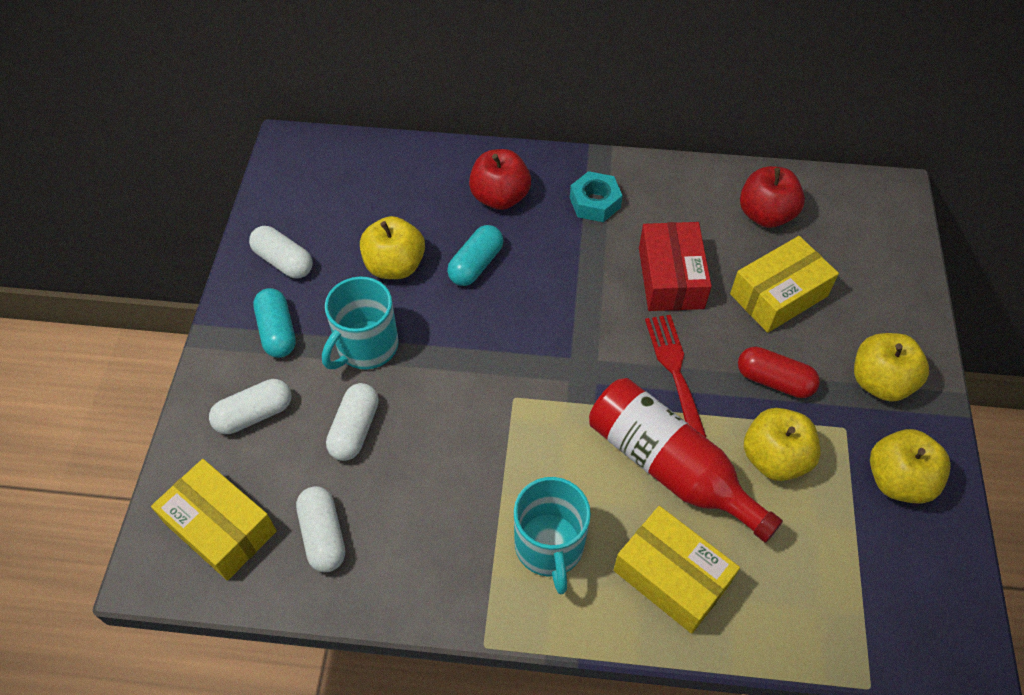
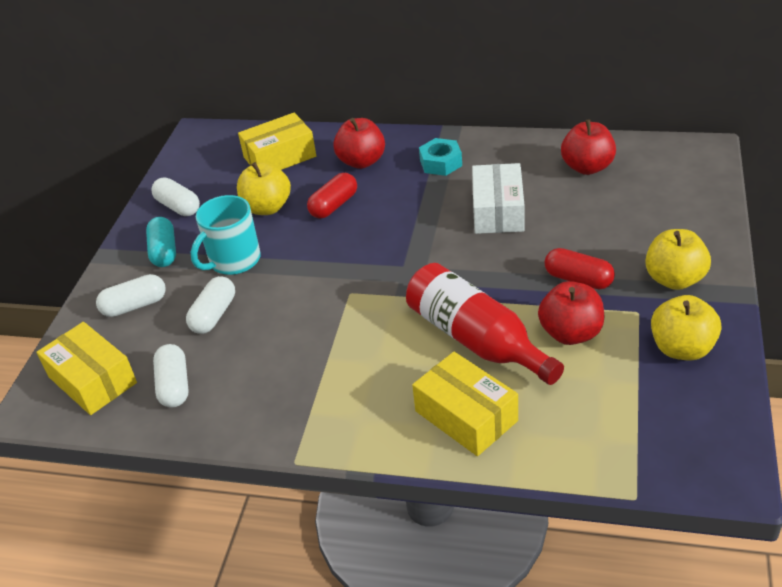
camera: 10 degrees right, 15 degrees down
turquoise capsule [447,225,503,286] -> red capsule [307,173,357,219]
turquoise mug [514,477,591,594] -> none
red box [639,222,712,311] -> white box [472,163,524,234]
red fork [645,315,707,437] -> none
yellow box [730,236,839,333] -> yellow box moved to [238,113,316,170]
yellow apple [744,408,821,481] -> red apple [538,281,605,345]

